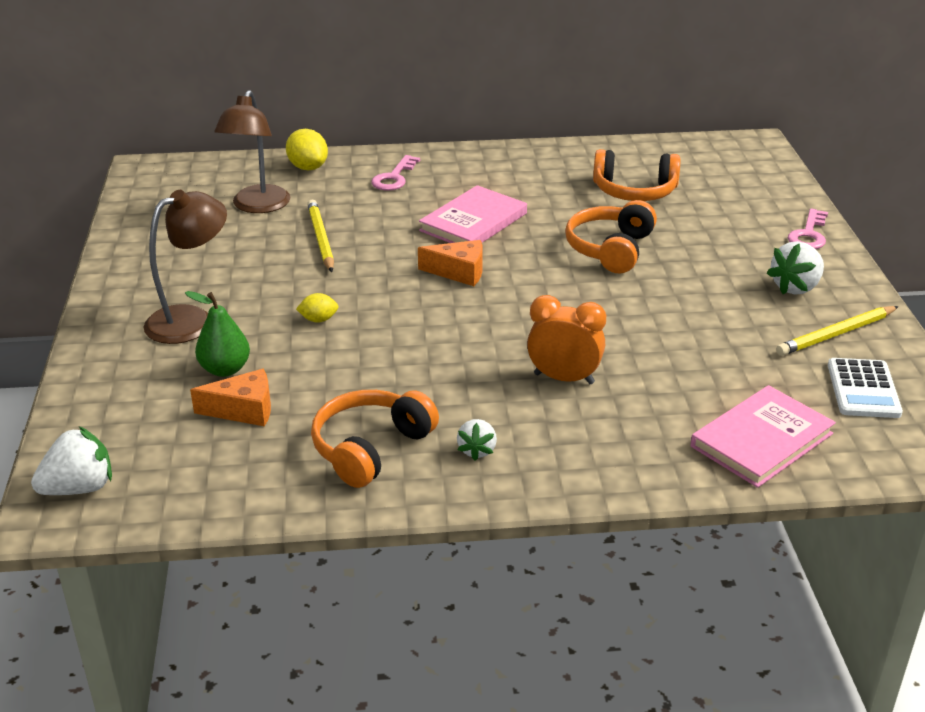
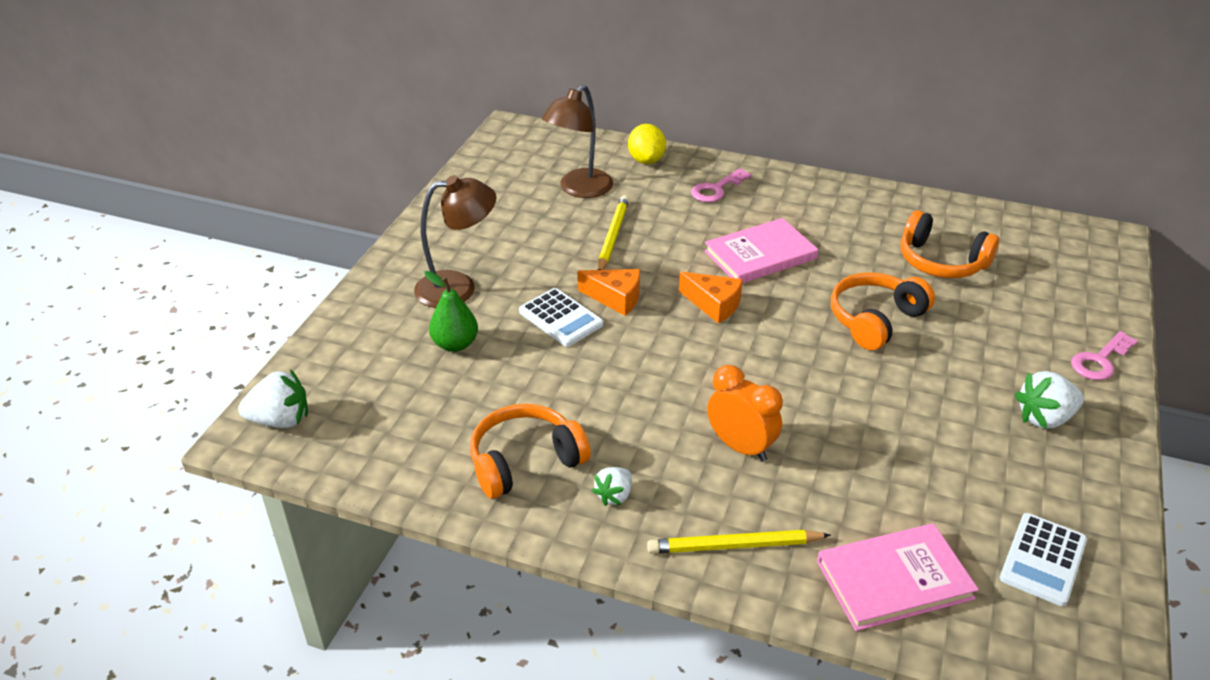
camera: 25 degrees right, 5 degrees up
orange cheese [190,369,271,426] -> orange cheese moved to [577,269,640,316]
yellow lemon [296,293,339,323] -> white calculator [519,288,603,347]
yellow pencil [776,306,899,356] -> yellow pencil moved to [647,530,831,554]

